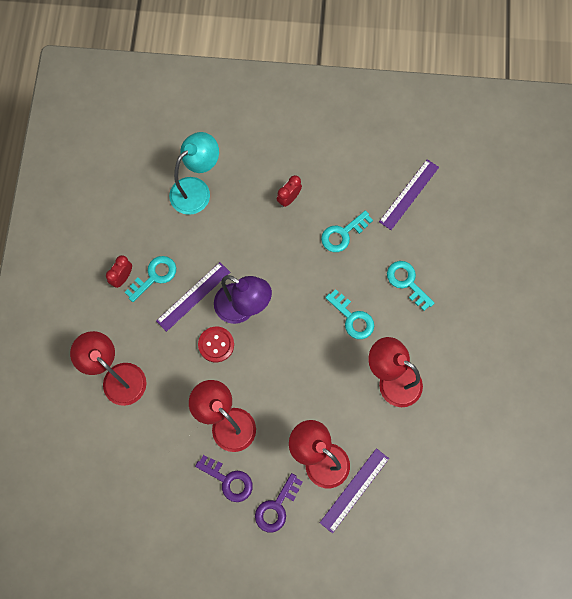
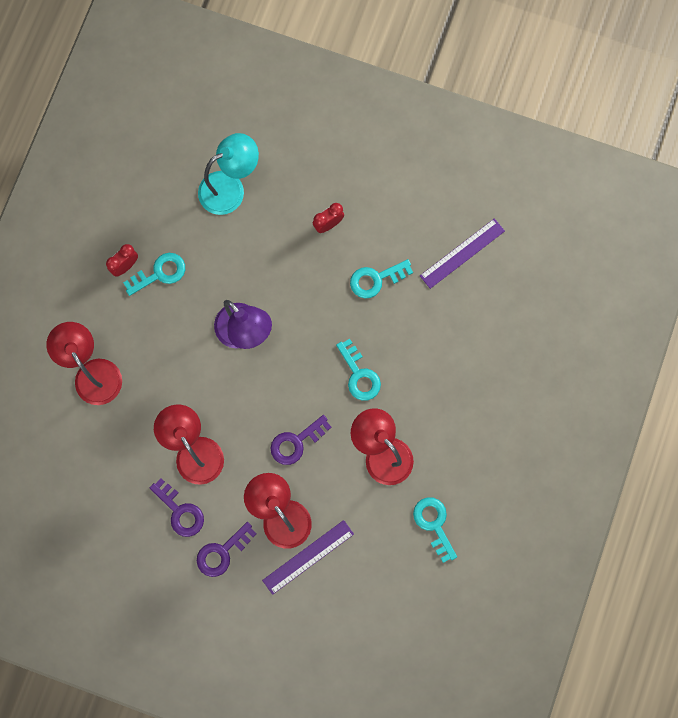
camera: 15 degrees right, 5 degrees up
purple ruler [156,262,230,332] -> none
red button [198,327,234,362] -> none
turquoise key [387,261,435,311] -> turquoise key moved to [413,497,457,563]
none -> purple key [270,415,332,465]

